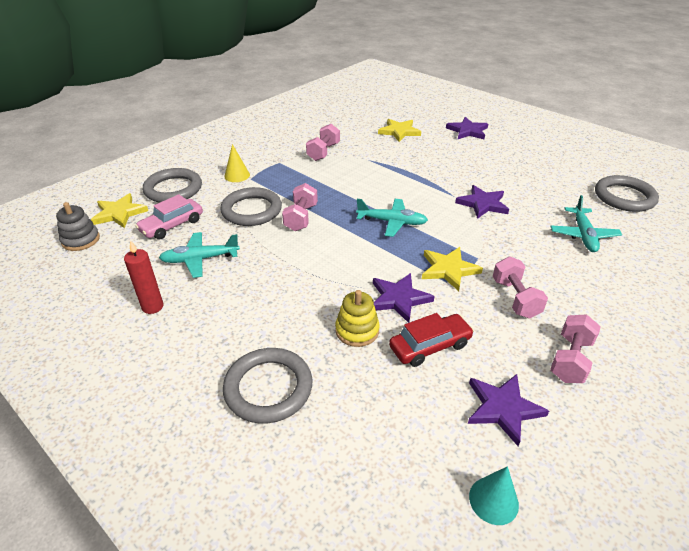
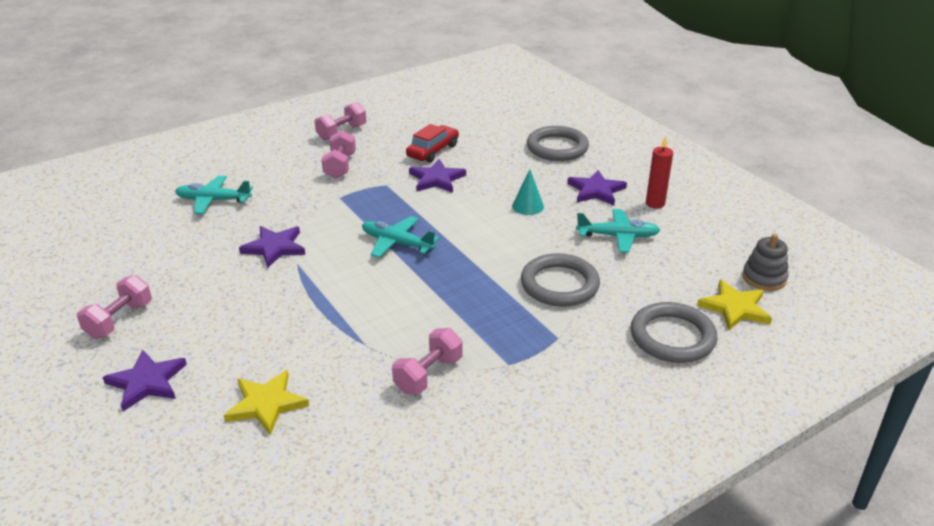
camera: 165 degrees left, 5 degrees down
pink car [135,194,203,239] -> none
yellow cone [224,144,250,182] -> none
pink dumbbell [282,183,318,231] -> pink dumbbell moved to [77,275,152,339]
yellow stacking toy [335,290,380,347] -> none
red car [389,313,474,367] -> red car turned 135 degrees clockwise [406,124,459,163]
yellow star [422,247,483,291] -> none
purple star [468,374,549,446] -> purple star moved to [567,170,627,205]
turquoise cone [469,466,519,525] -> turquoise cone moved to [512,169,544,215]
turquoise plane [550,195,622,252] -> turquoise plane turned 105 degrees counterclockwise [175,175,253,214]
grey ring [595,175,659,212] -> none

